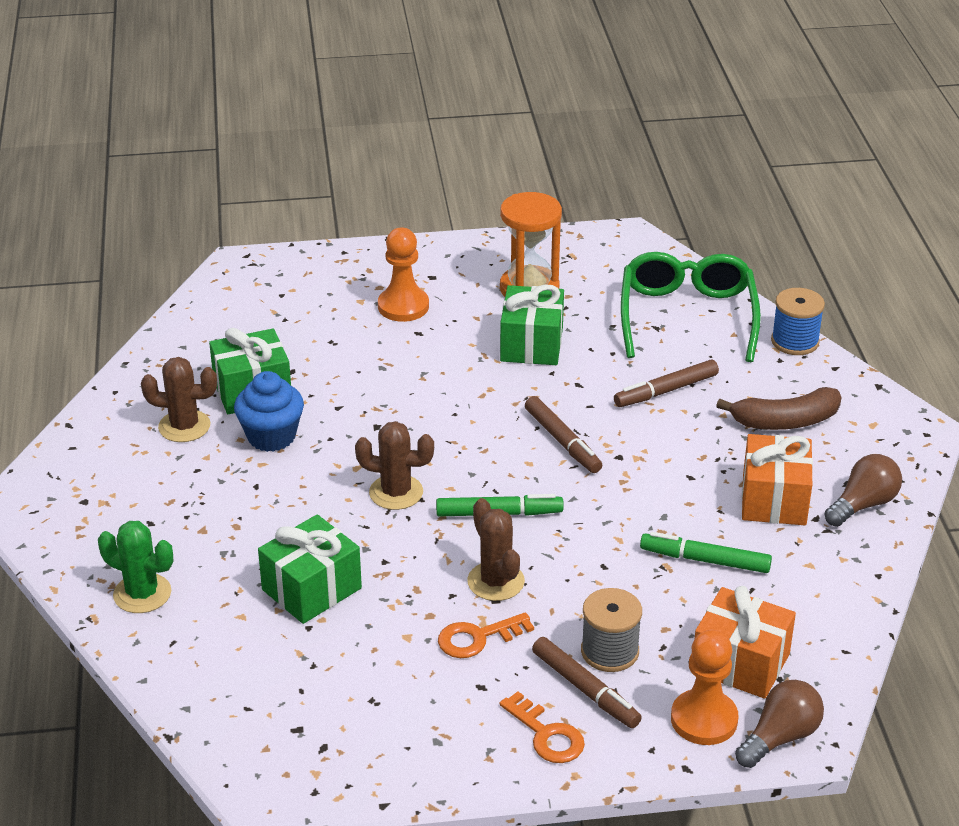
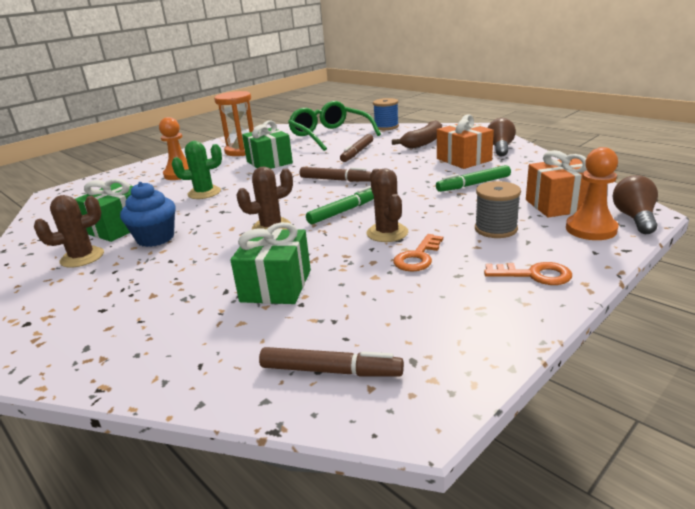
camera: 35 degrees left, 10 degrees down
green cactus [98,521,173,613] -> green cactus moved to [172,141,222,199]
brown cactus [467,498,525,601] -> brown cactus turned 45 degrees clockwise [366,168,408,242]
brown marker [532,637,642,728] -> brown marker moved to [259,347,404,376]

